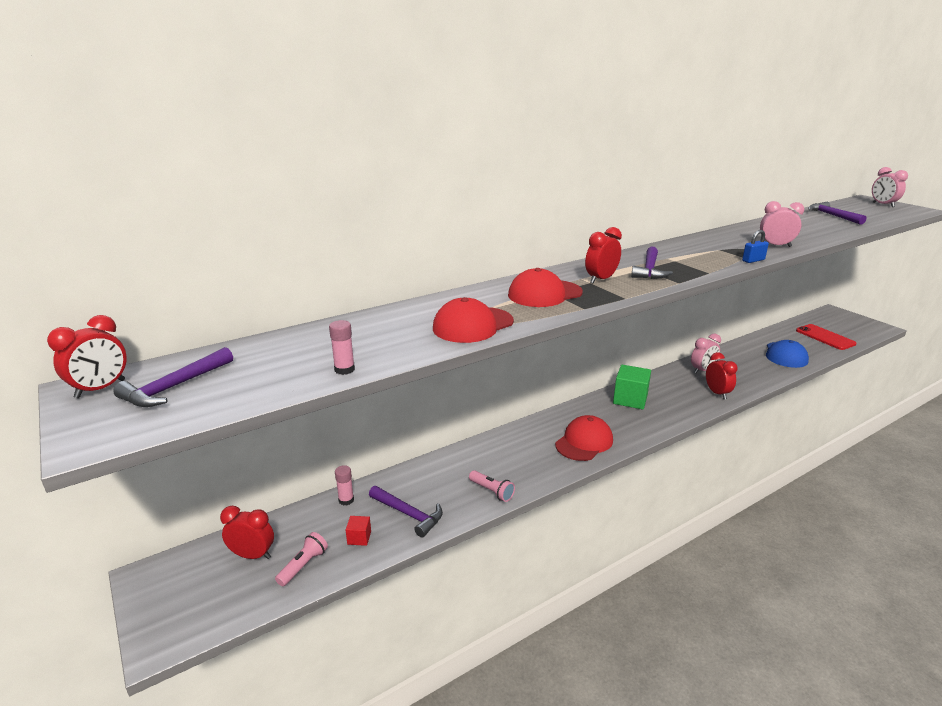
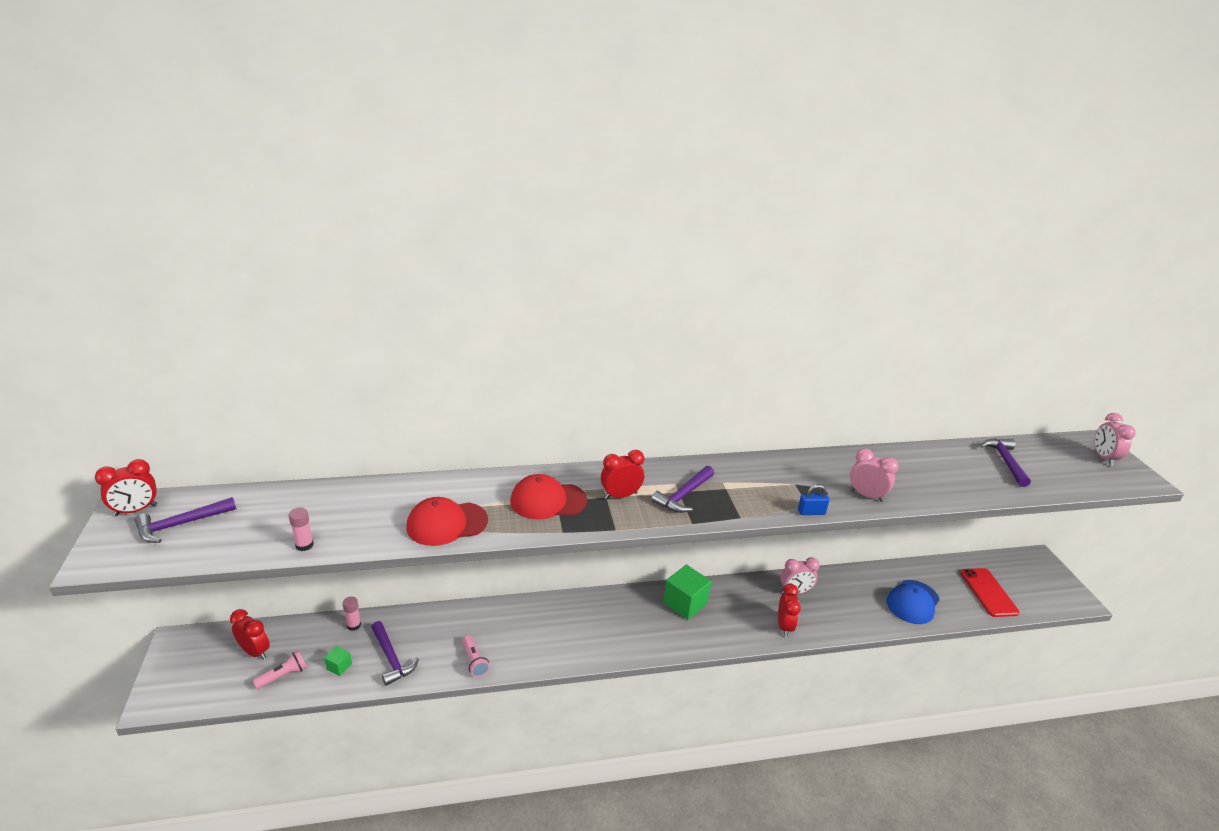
camera: 20 degrees right, 5 degrees up
red cube [346,516,371,546] -> green cube [324,646,352,676]
red cap [555,415,613,461] -> none

